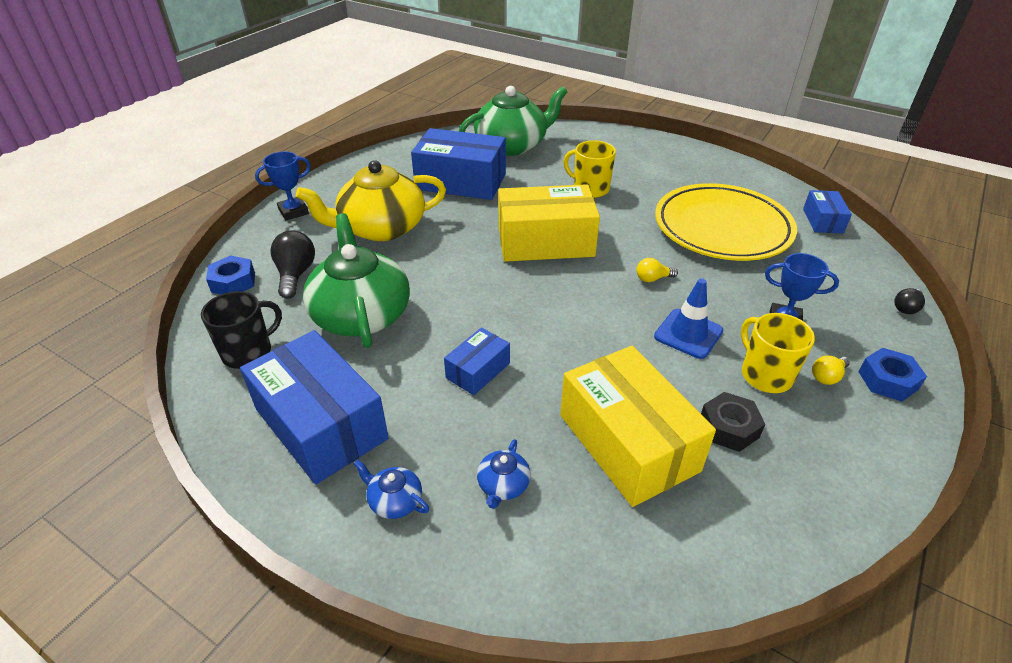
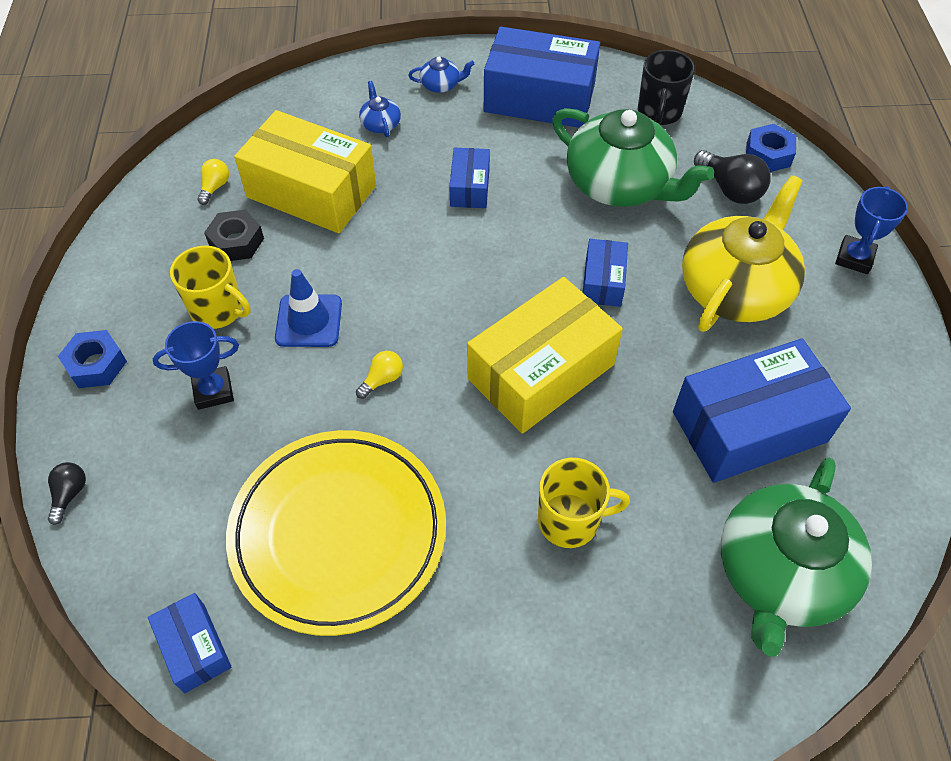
camera: 145 degrees right, 15 degrees up
yellow light bulb [812,356,850,385] -> yellow light bulb moved to [197,159,229,205]
none -> blue box [583,239,628,307]

